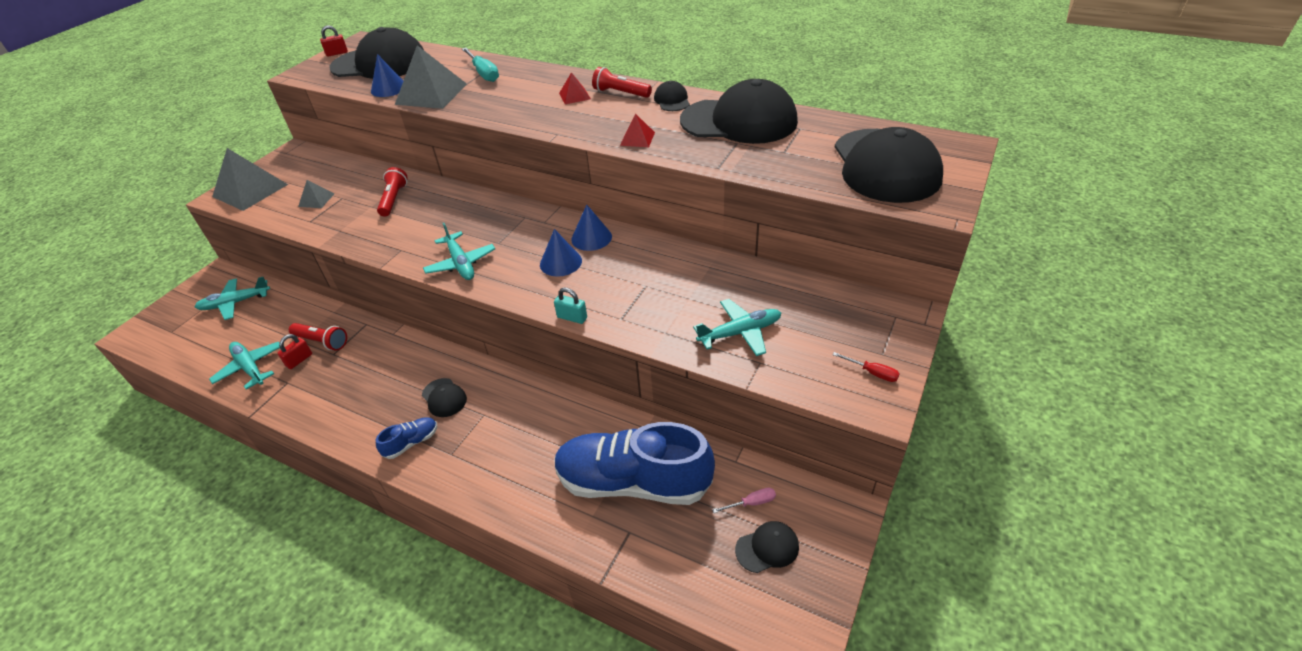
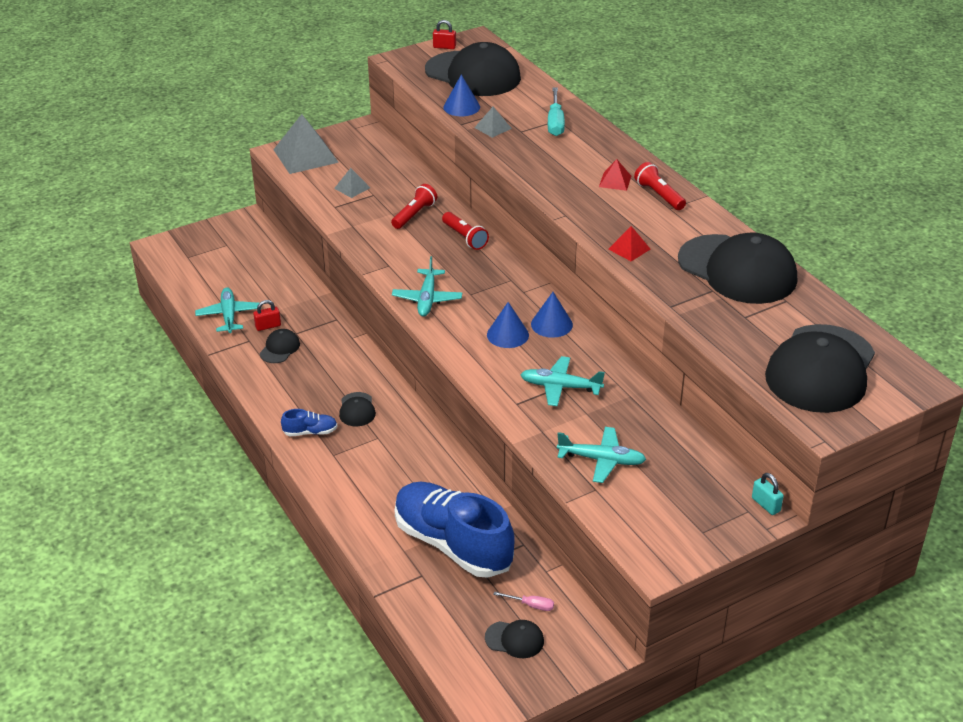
camera: 30 degrees right, 5 degrees down
turquoise plane [195,277,270,320] -> turquoise plane moved to [520,356,605,406]
red flashlight [289,323,347,351] -> red flashlight moved to [442,212,489,250]
grey pyramid [395,45,467,109] -> grey pyramid [474,107,512,138], size x0.49
turquoise padlock [554,288,587,324] -> turquoise padlock moved to [752,473,784,515]
black cap [654,81,690,111] -> black cap moved to [260,329,300,363]
red screwdriver [833,352,900,382] -> none

